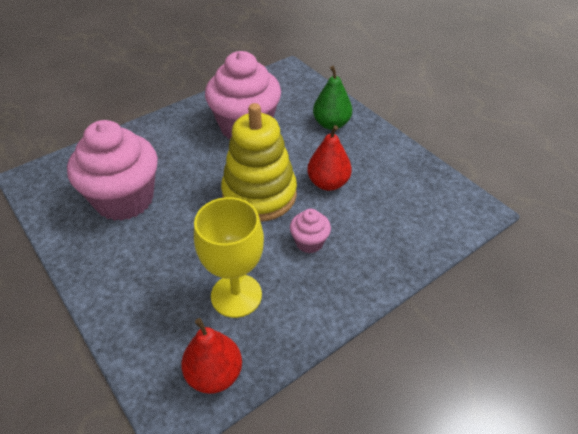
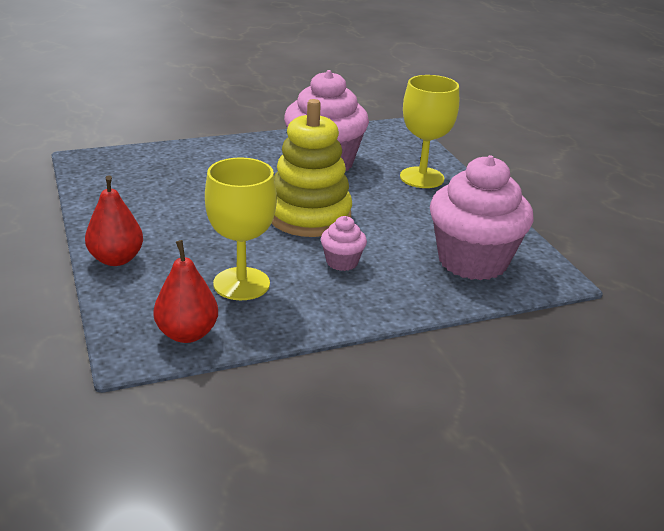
camera: 15 degrees right, 15 degrees down
pink cupcake [67,120,158,221] -> pink cupcake moved to [430,155,534,280]
red pear [307,125,352,191] -> red pear moved to [85,175,143,266]
green pear [313,66,352,130] -> yellow goblet [400,75,459,188]

